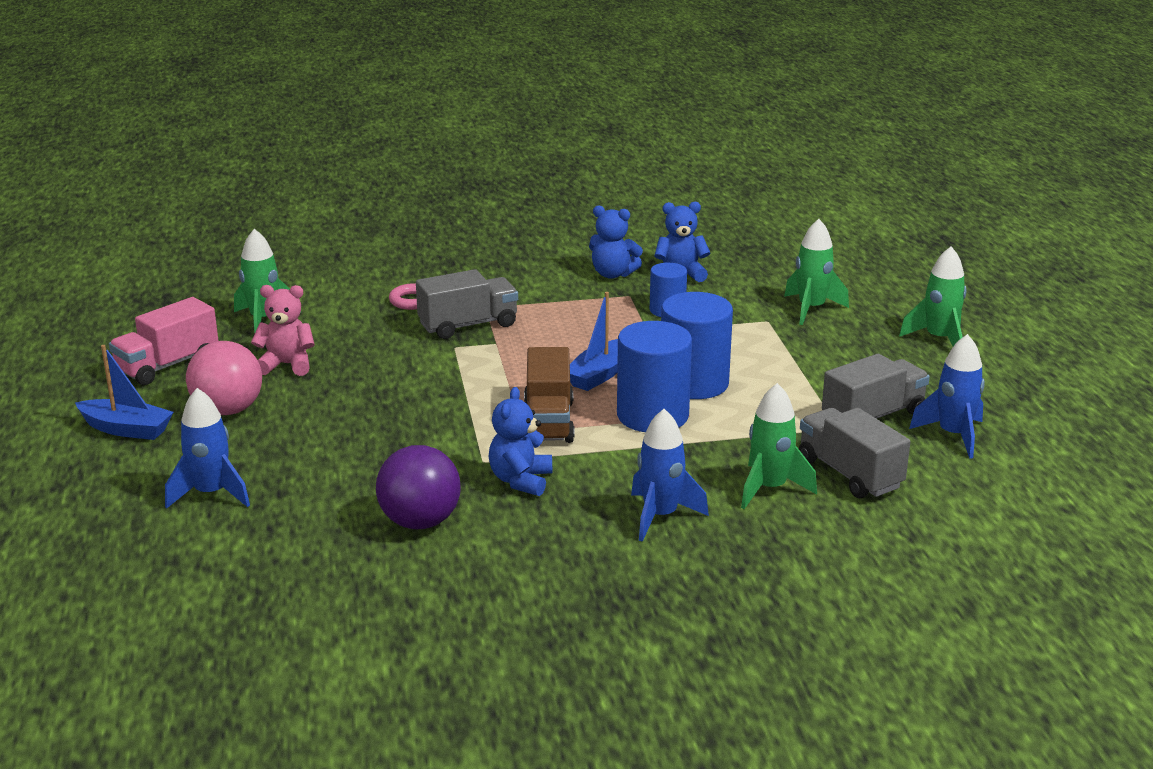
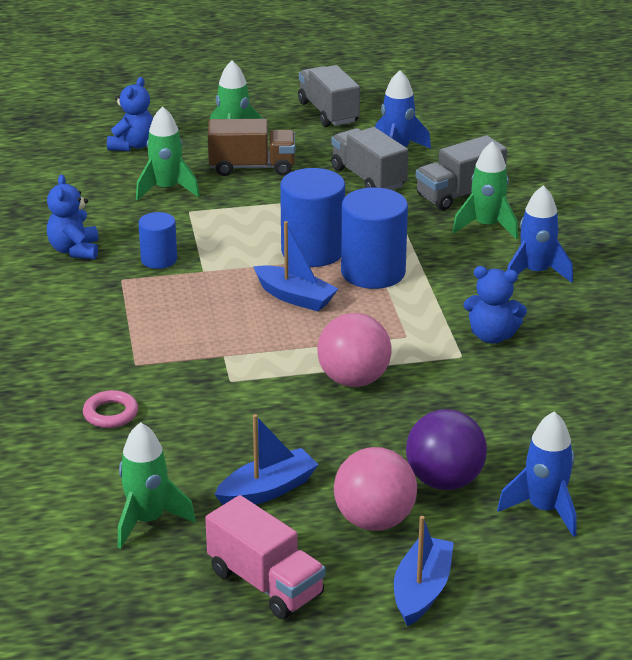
camera: 90 degrees left, 5 degrees up
pink teddy bear [251,285,315,376] -> blue boat [214,414,319,505]
purple ball [376,445,461,529] -> purple ball moved to [406,409,487,490]
grey truck [416,269,518,339] -> grey truck moved to [298,65,360,127]
brown truck [524,347,575,443] -> brown truck moved to [208,119,295,176]
blue teddy bear [589,205,643,279] -> blue teddy bear moved to [107,77,153,151]
none -> pink ball [317,313,391,387]

